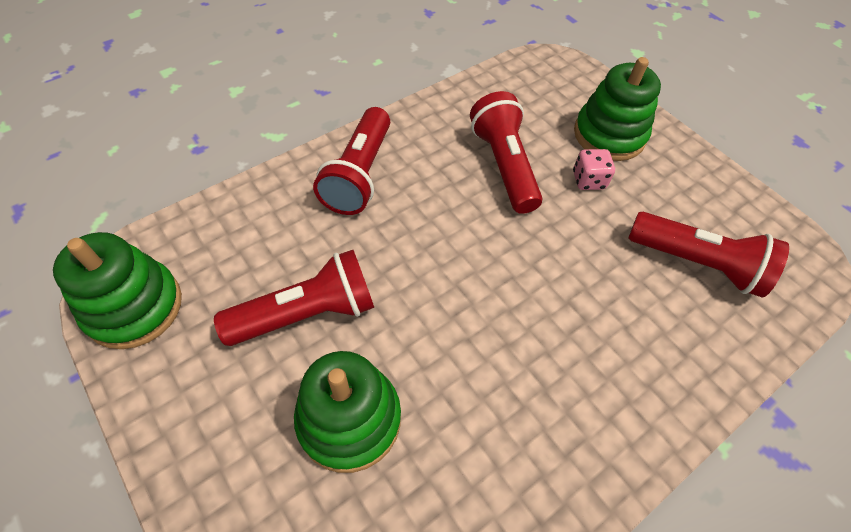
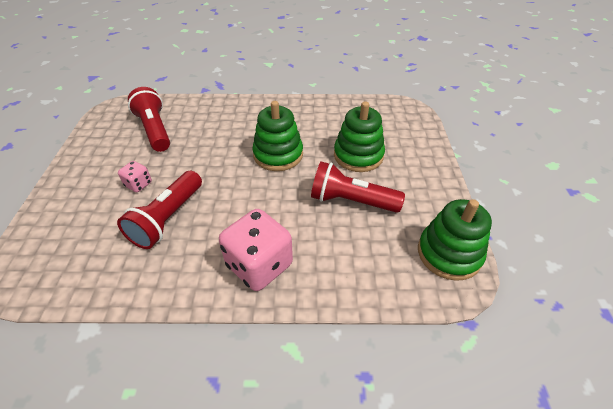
camera: 140 degrees left, 10 degrees down
red flashlight [313,107,390,215] -> pink dice [219,209,293,291]
green stacking toy [574,57,661,161] -> green stacking toy moved to [252,101,303,171]

